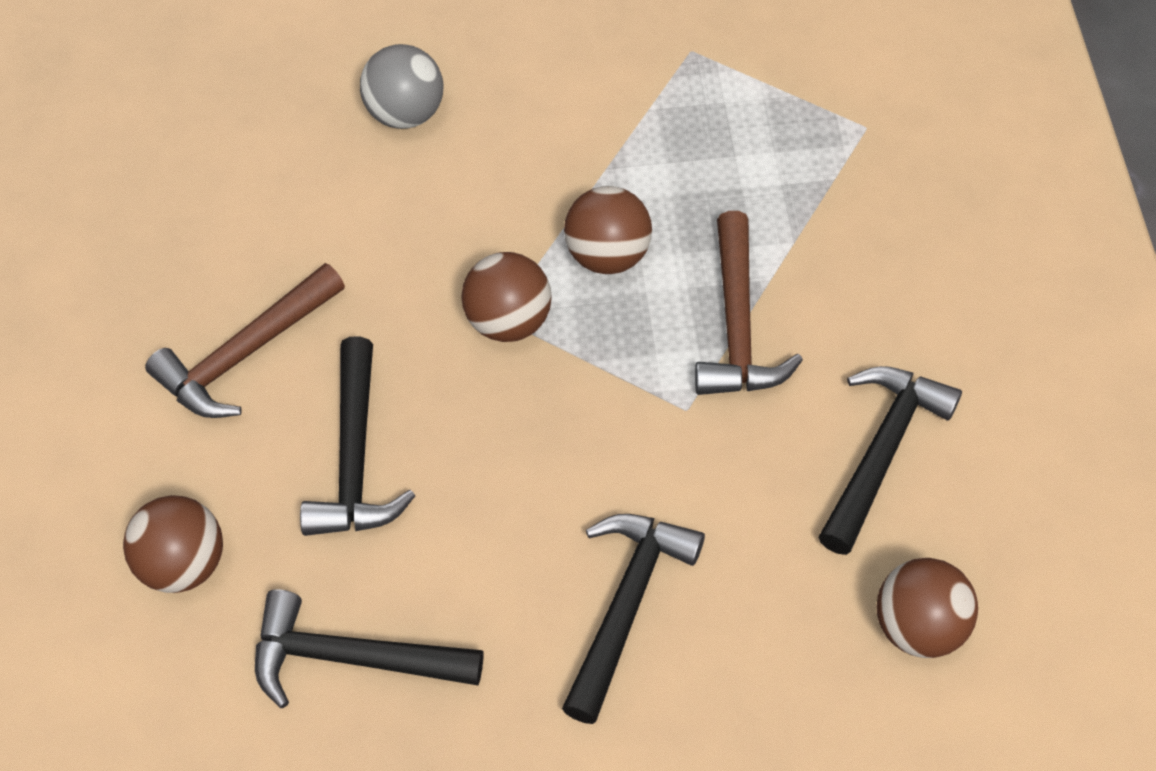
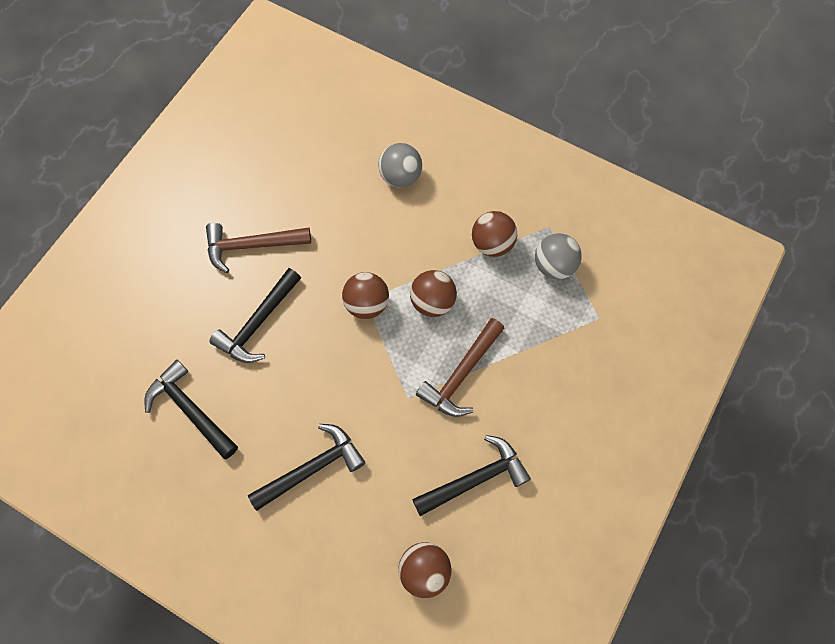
camera: 35 degrees right, 10 degrees up
brown ball [123,495,223,593] -> brown ball moved to [472,211,517,257]
none -> grey ball [535,233,582,279]

